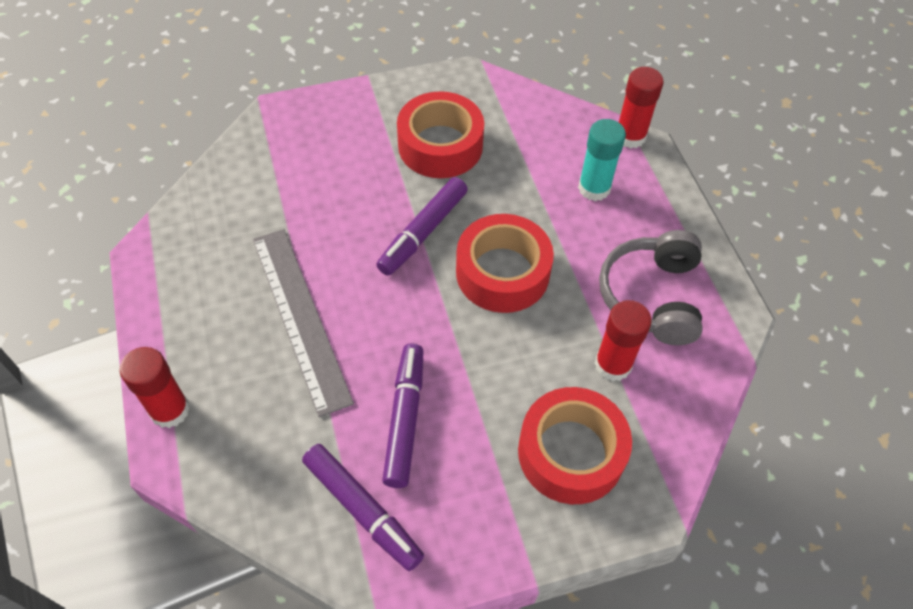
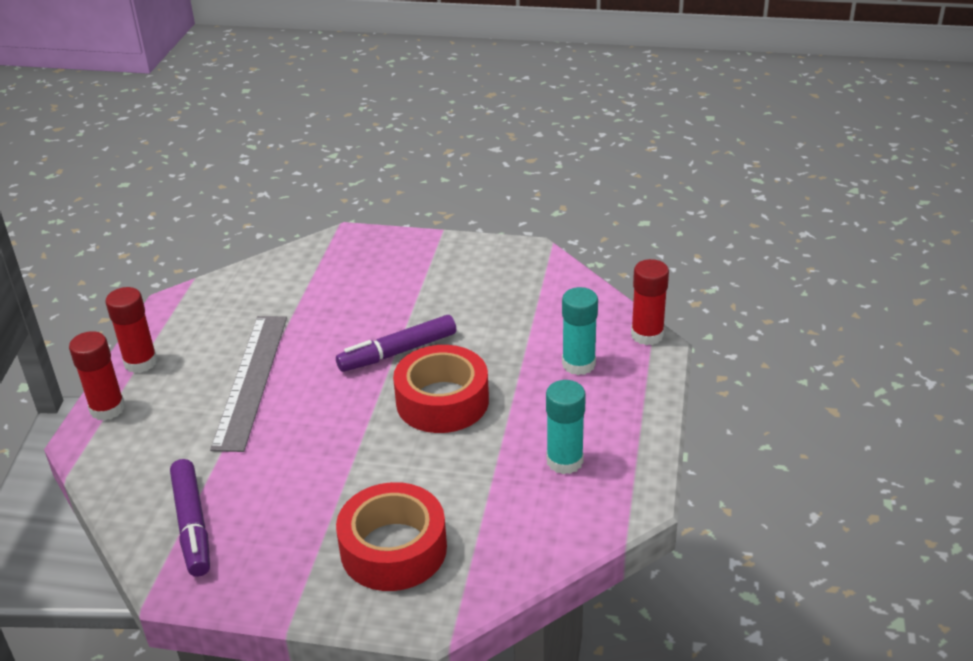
camera: 30 degrees right, 20 degrees down
purple marker [382,344,424,488] -> none
red tape [397,91,484,178] -> none
red glue stick [595,300,652,381] -> red glue stick moved to [105,287,158,373]
grey headphones [599,230,703,345] -> turquoise glue stick [546,380,586,474]

